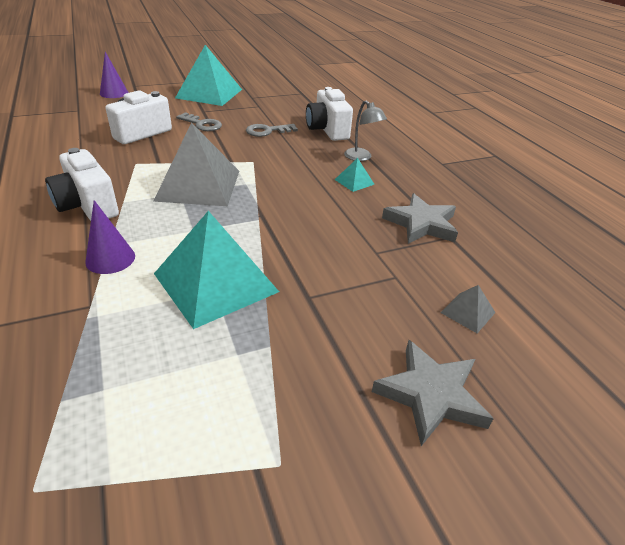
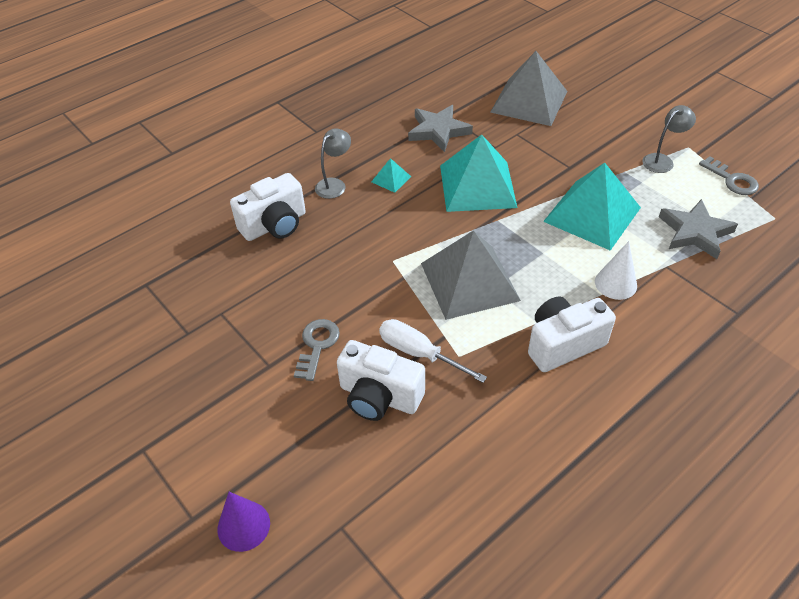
camera: 105 degrees left, 10 degrees up
white camera [45,148,119,221] -> white camera turned 150 degrees counterclockwise [528,296,616,372]
purple cone [85,200,135,274] -> white cone [595,241,637,300]
turquoise pyramid [175,45,242,106] -> turquoise pyramid moved to [440,134,517,212]
grey key [246,124,298,137] -> grey key moved to [699,156,759,195]
grey star [372,340,494,446] -> grey star moved to [659,199,738,259]
grey pyramid [440,285,496,333] -> grey pyramid [490,51,567,126], size x2.35
none -> white screwdriver [379,319,487,383]
none -> grey lamp [642,105,696,173]

